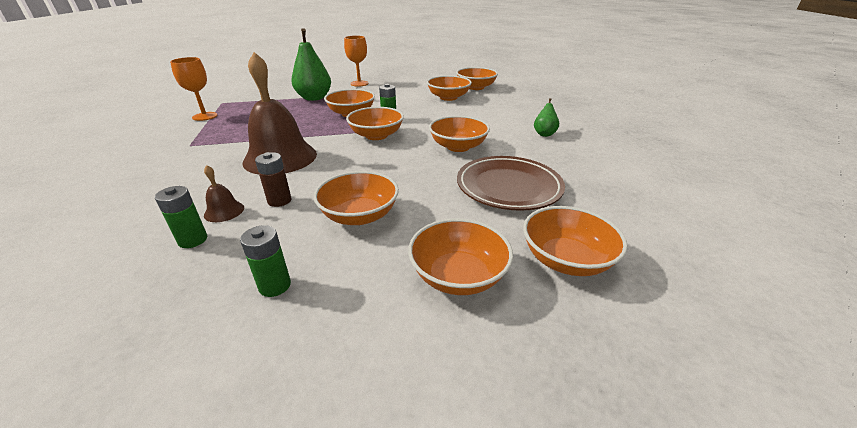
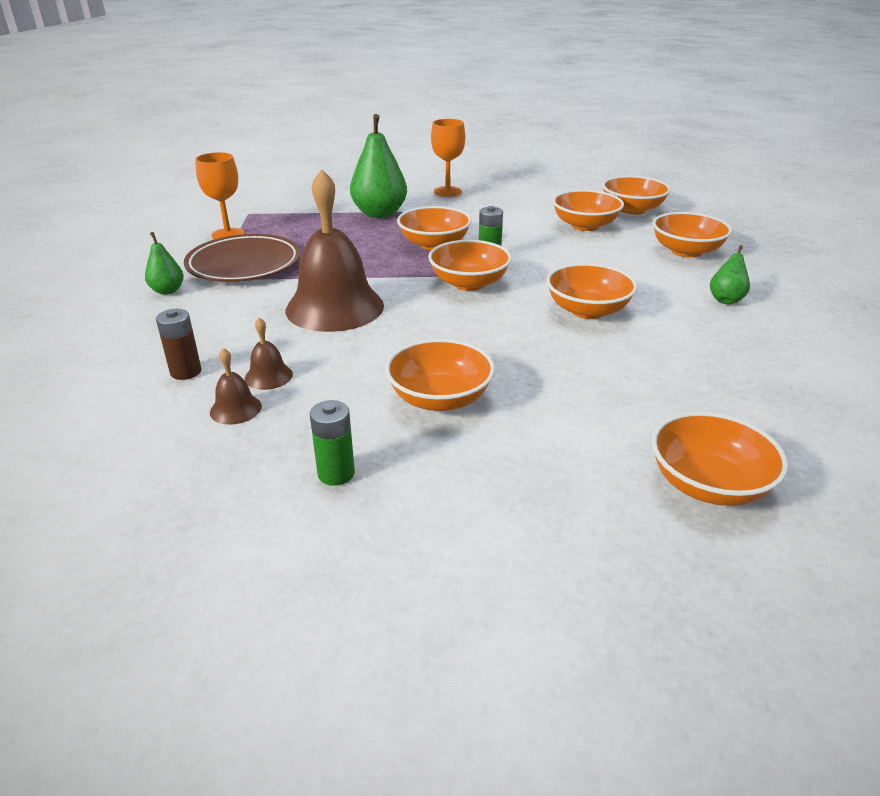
camera: 10 degrees right, 0 degrees up
green battery [155,186,207,248] -> brown bell [210,348,262,425]
brown battery [255,152,291,207] -> brown battery moved to [156,309,202,380]
orange bowl [408,218,513,295] -> orange bowl moved to [653,212,732,258]
brown plate [457,156,565,211] -> brown plate moved to [184,234,301,282]
none -> green pear [145,232,184,295]

